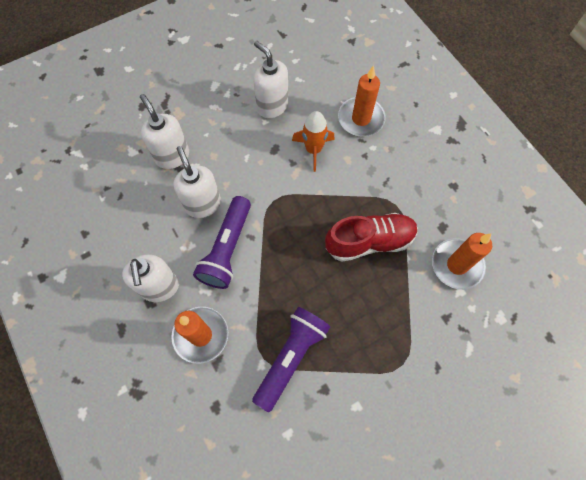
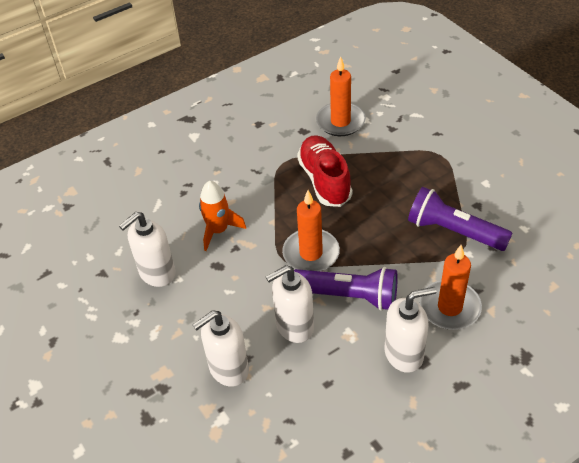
camera: 90 degrees left, 20 degrees down
orange candle [338,65,386,137] -> orange candle moved to [282,190,340,271]

